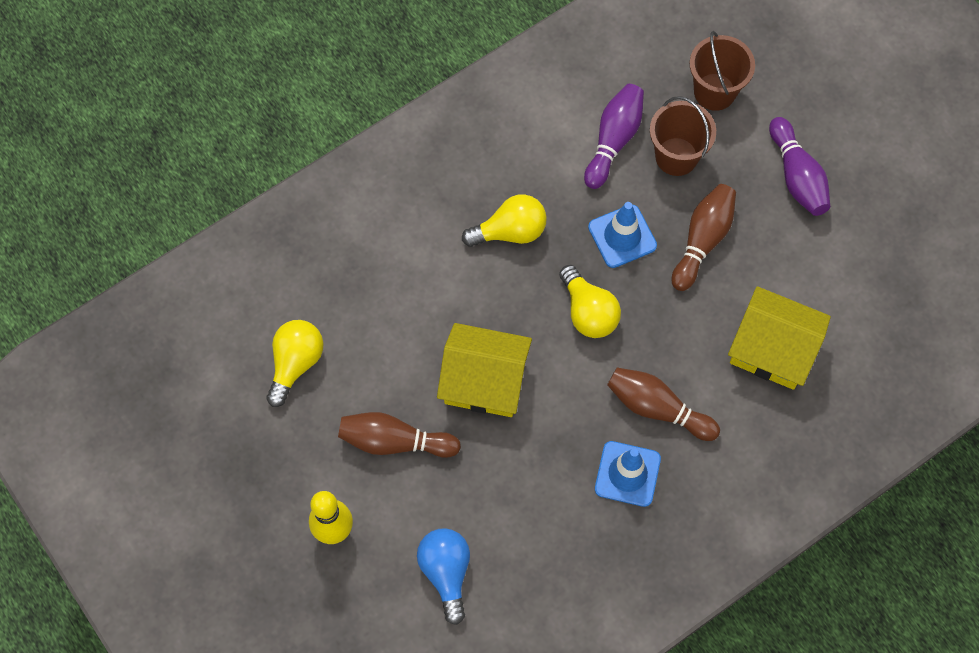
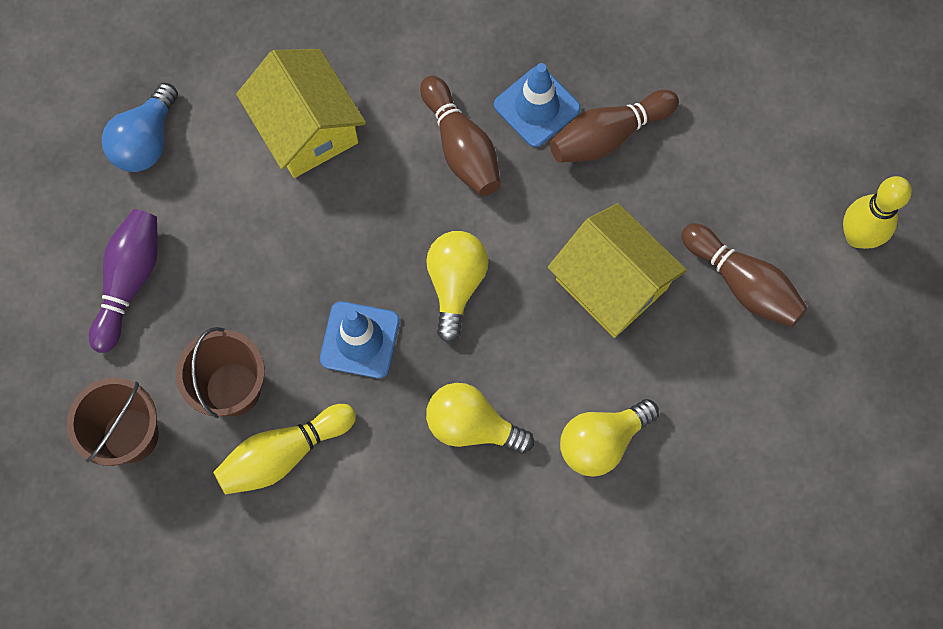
camera: 145 degrees left, 5 degrees up
yellow light bulb [266,320,324,407] -> yellow light bulb moved to [560,399,659,477]
blue light bulb [417,528,470,625] -> blue light bulb moved to [102,83,178,172]
purple bowling pin [584,84,644,189] -> yellow bowling pin [213,404,356,495]
brown bowling pin [672,184,736,291] -> brown bowling pin moved to [550,90,679,163]

